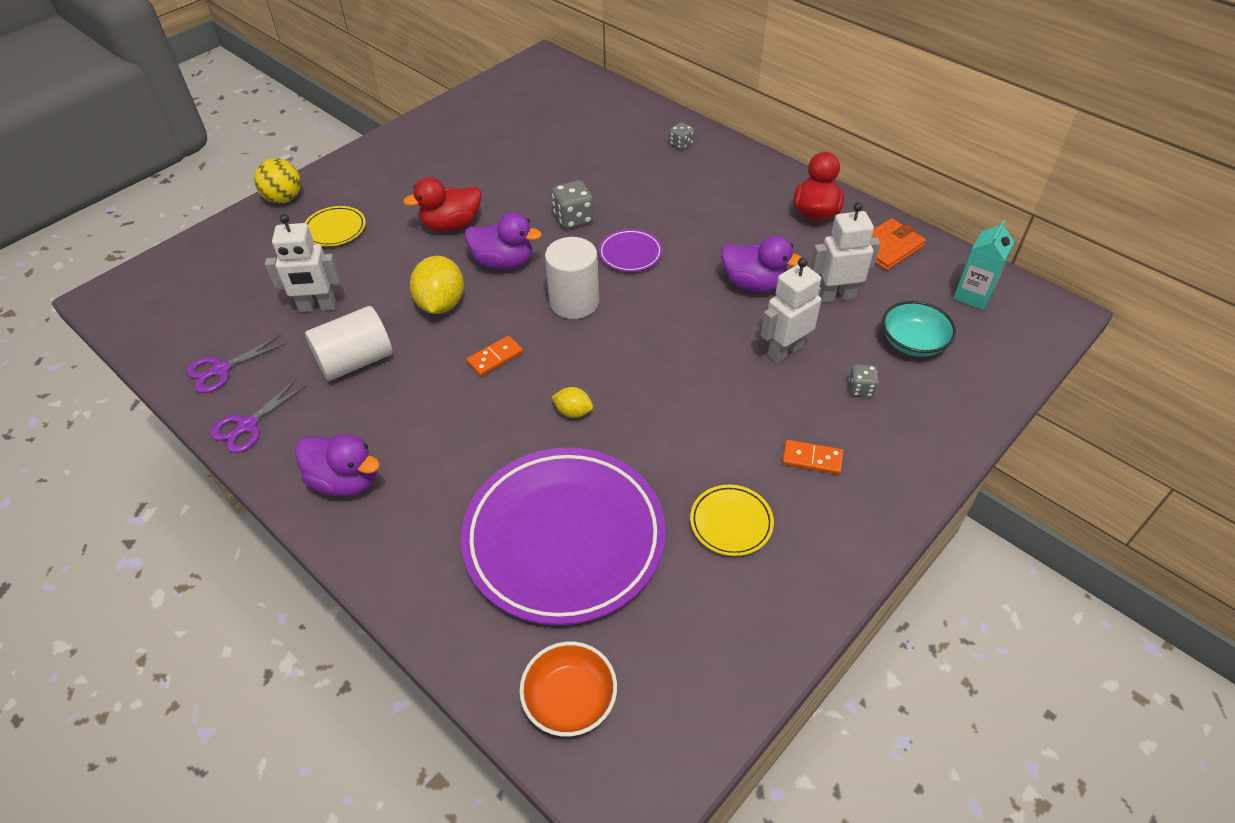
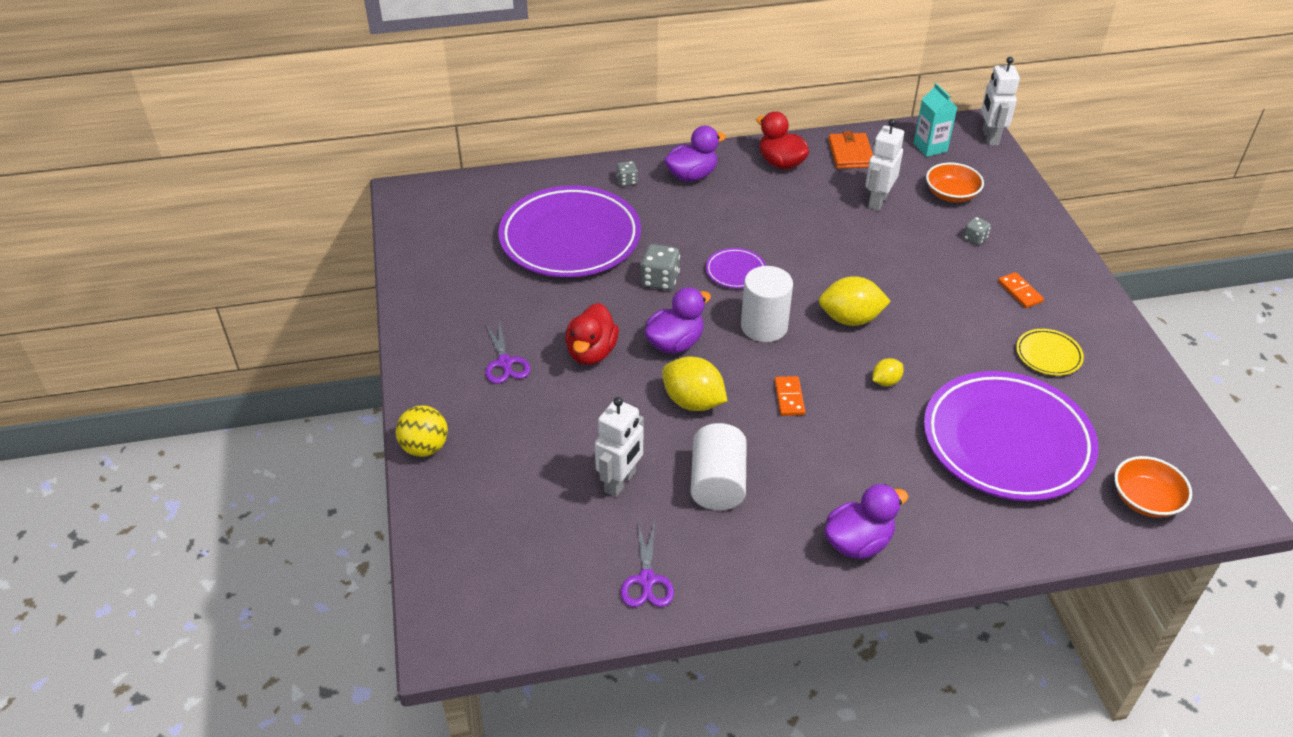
camera: 55 degrees left, 5 degrees down
purple scissors [210,378,307,453] -> purple scissors moved to [485,320,531,384]
yellow plate [305,206,366,246] -> none
purple duck [721,235,802,292] -> purple duck moved to [664,126,726,182]
white robot [761,258,821,363] -> white robot moved to [981,57,1020,146]
orange domino [782,440,843,475] -> orange domino turned 75 degrees counterclockwise [998,272,1044,308]
turquoise bowl [882,301,956,357] -> orange bowl [926,163,984,202]
none -> purple plate [498,185,641,277]
none -> yellow lemon [819,276,891,326]

